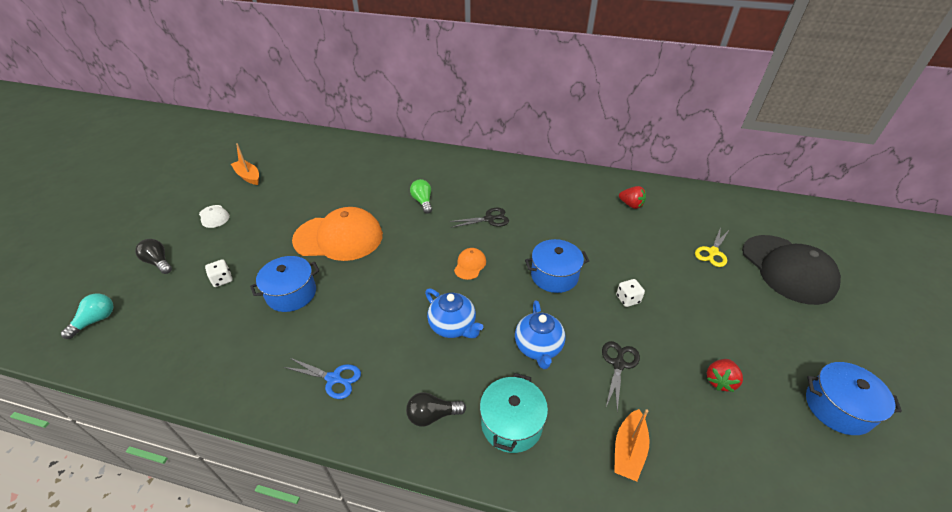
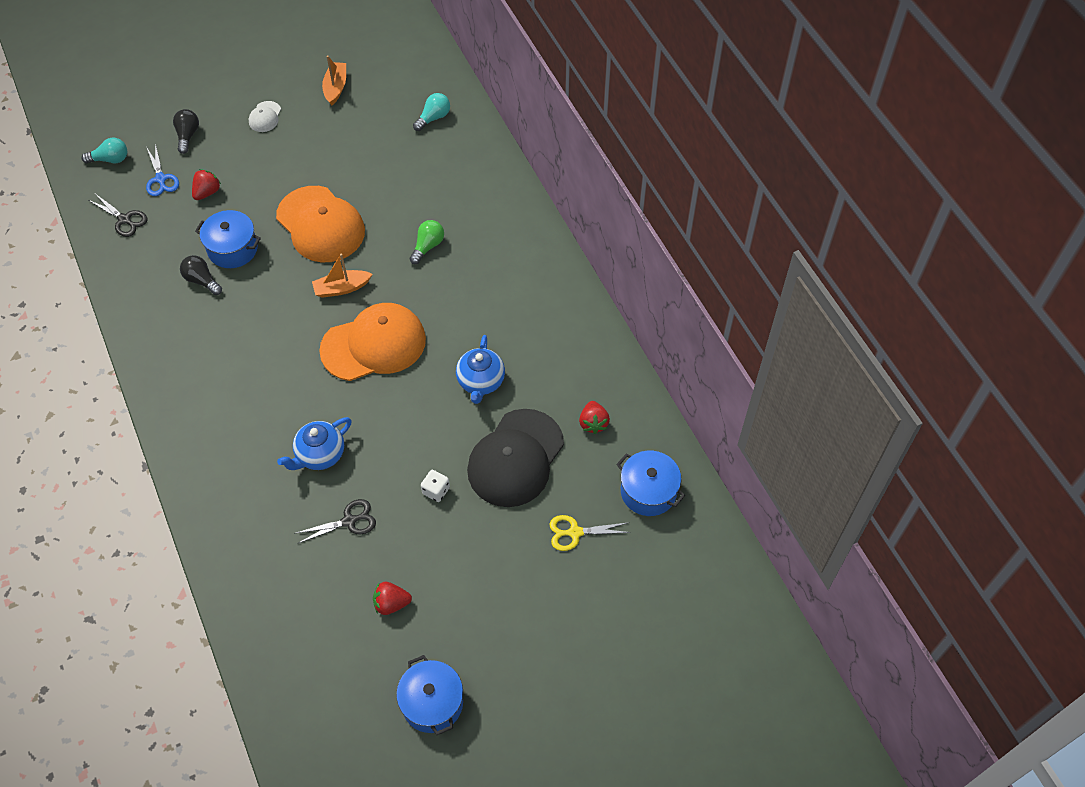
camera: 50 degrees right, 15 degrees up
white dice [205,259,233,287] -> red strawberry [192,169,221,200]
blue scissors [284,358,361,399] -> blue scissors moved to [146,144,179,196]
black light bulb [406,392,466,427] -> black light bulb moved to [180,255,222,295]
blue teapot [425,288,483,338] -> blue teapot moved to [456,335,505,404]
black scissors [449,208,509,228] -> black scissors moved to [88,194,147,237]
orange cap [454,248,486,280] -> orange cap [319,303,426,381], size x2.34
turquoise pot [480,373,548,453] -> none
blue pot [525,239,589,293] -> blue pot moved to [616,451,685,516]
orange boat [614,409,649,481] -> orange boat moved to [312,254,372,298]
black cap [742,235,841,305] -> black cap moved to [467,409,564,507]
none -> turquoise light bulb [413,93,450,131]

